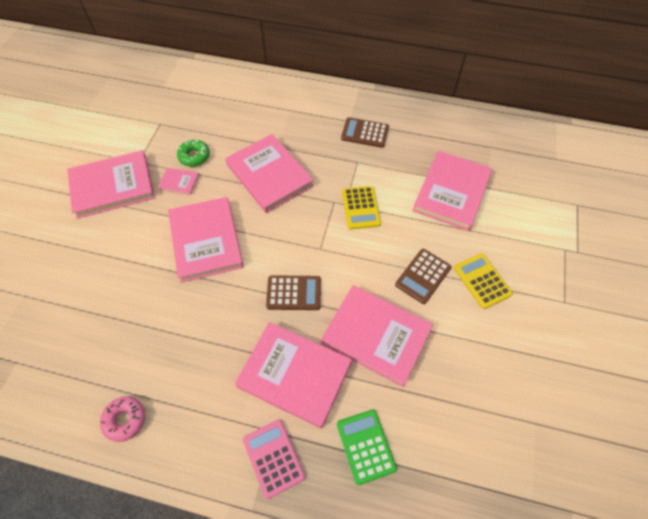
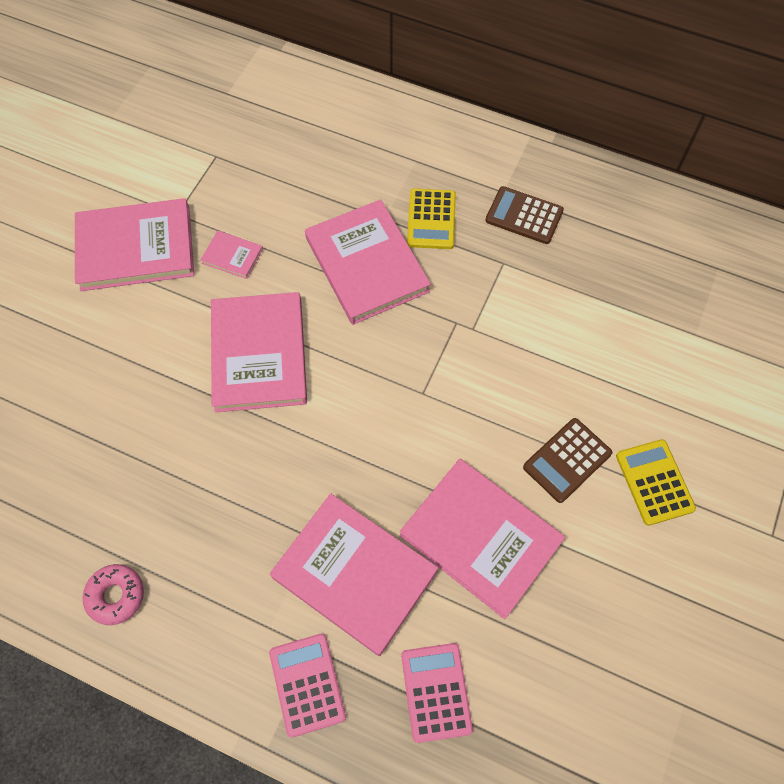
camera: 10 degrees right, 5 degrees up
green donut [177,140,210,166] -> none
brown calculator [266,275,321,310] -> none
green calculator [337,409,397,485] -> pink calculator [401,643,473,743]
yellow calculator [342,186,381,229] -> yellow calculator moved to [407,188,456,249]
pink book [412,151,492,231] -> none

